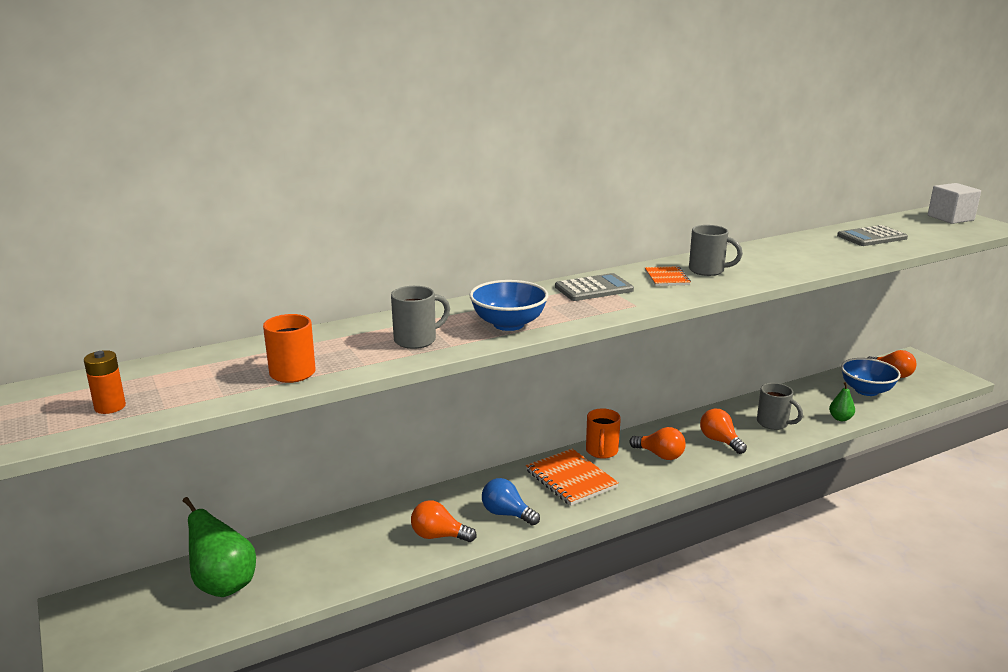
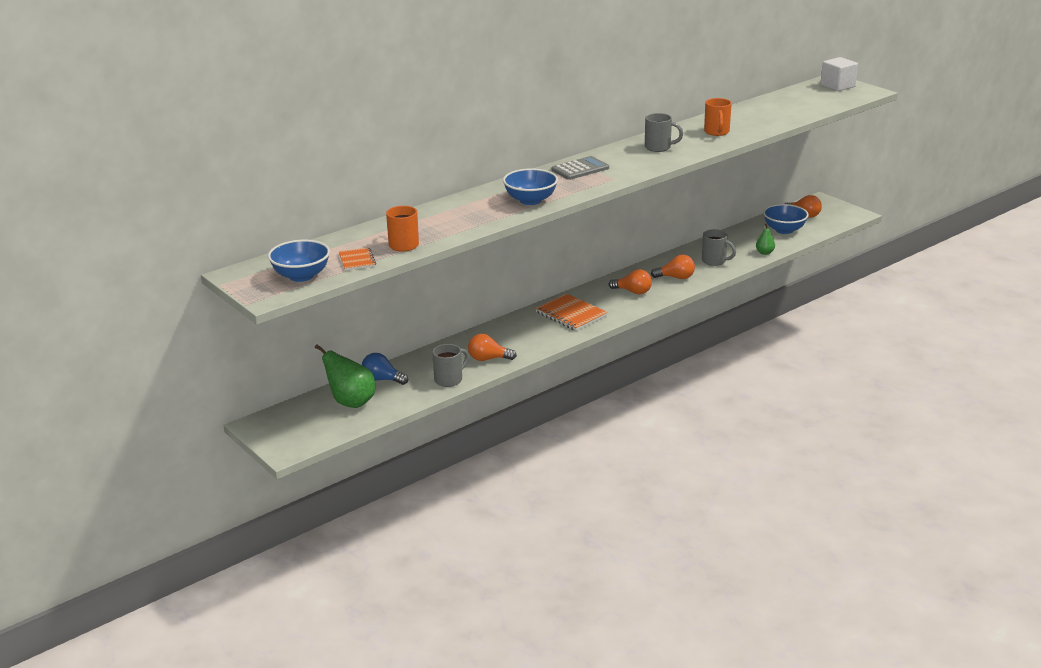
camera: 10 degrees left, 5 degrees up
orange battery [84,350,126,414] -> blue bowl [268,240,330,282]
grey mug [391,286,450,349] -> grey mug moved to [432,344,469,387]
blue light bulb [482,478,540,526] -> blue light bulb moved to [362,353,408,385]
orange mug [586,408,621,459] -> orange mug moved to [704,98,732,136]
orange notebook [645,266,691,286] -> orange notebook moved to [339,247,376,270]
orange light bulb [700,409,747,454] -> orange light bulb turned 135 degrees clockwise [651,255,695,279]
grey calculator [837,225,908,246] -> none

